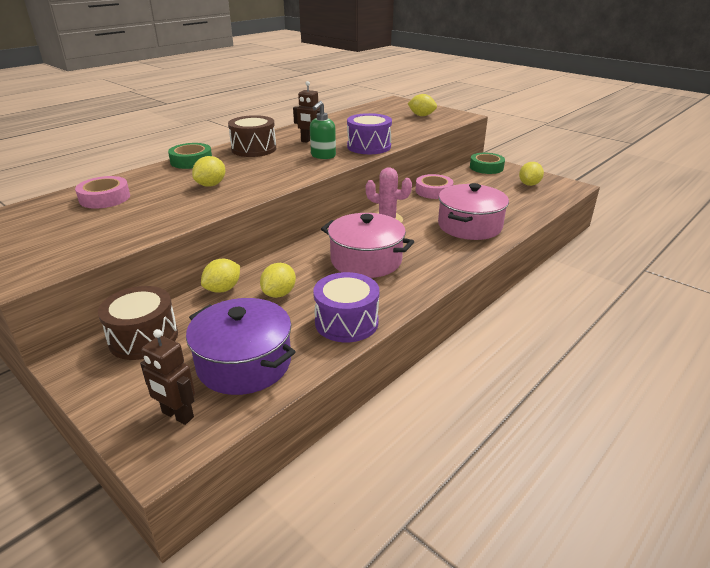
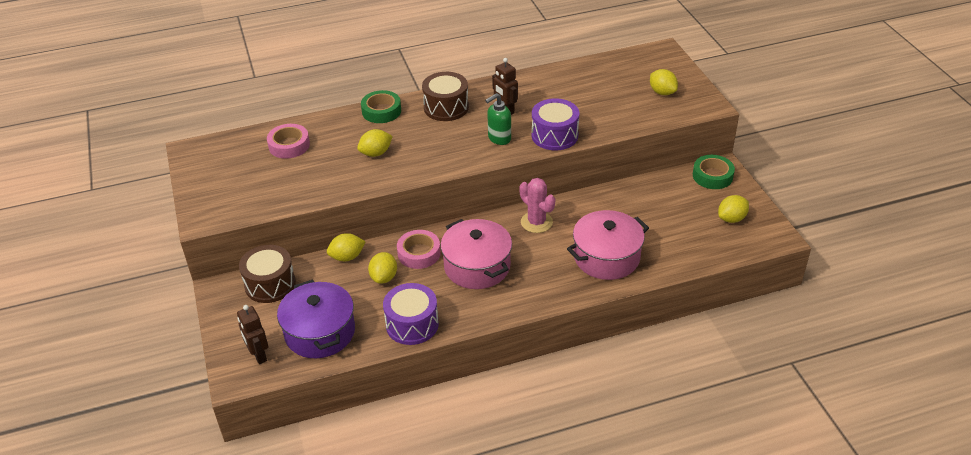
camera: 30 degrees right, 10 degrees up
yellow lemon [260,263,296,298] -> yellow lemon turned 45 degrees counterclockwise [368,252,397,284]
pink tape [415,174,453,199] -> pink tape moved to [397,230,441,269]

